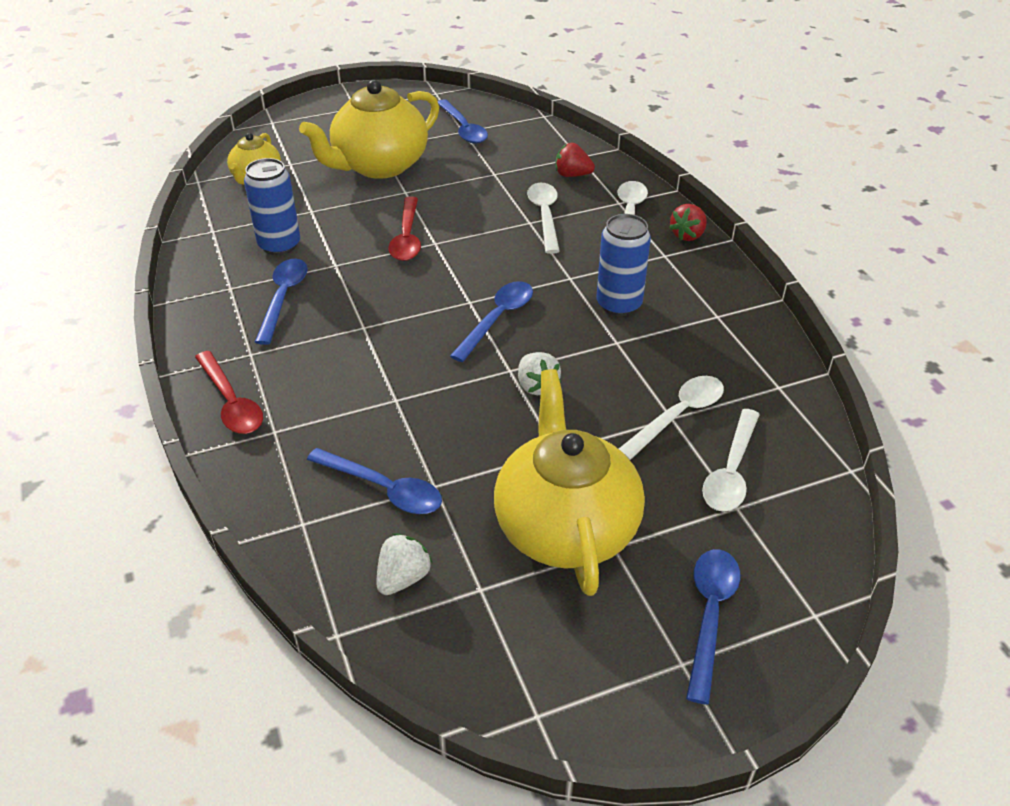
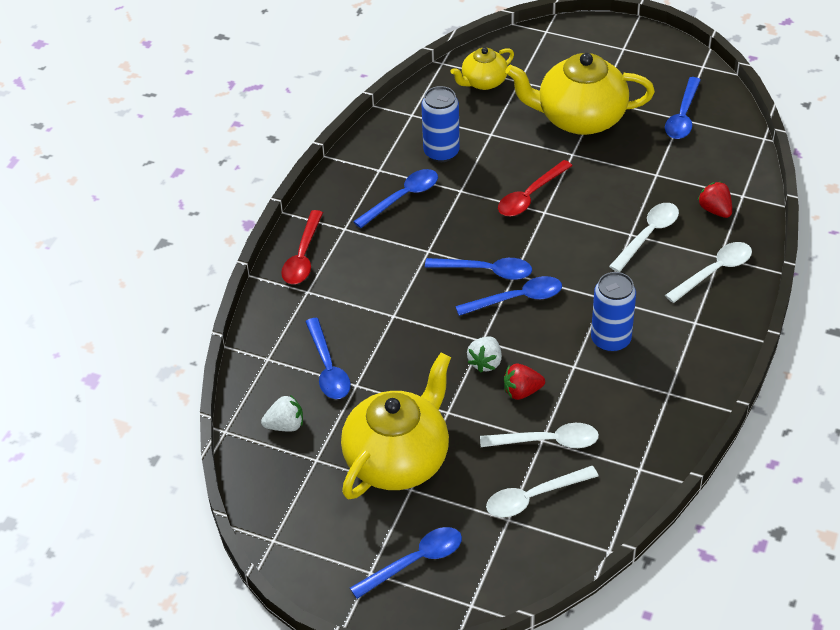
camera: 45 degrees right, 5 degrees up
red strawberry [669,204,707,241] -> red strawberry moved to [504,364,545,400]
none -> blue spoon [425,258,532,280]

